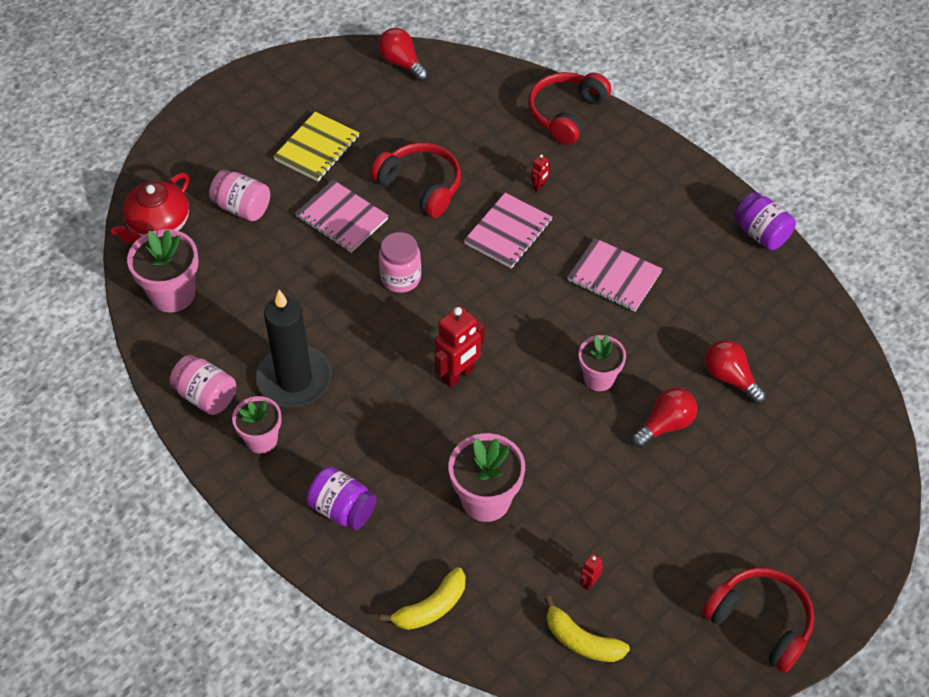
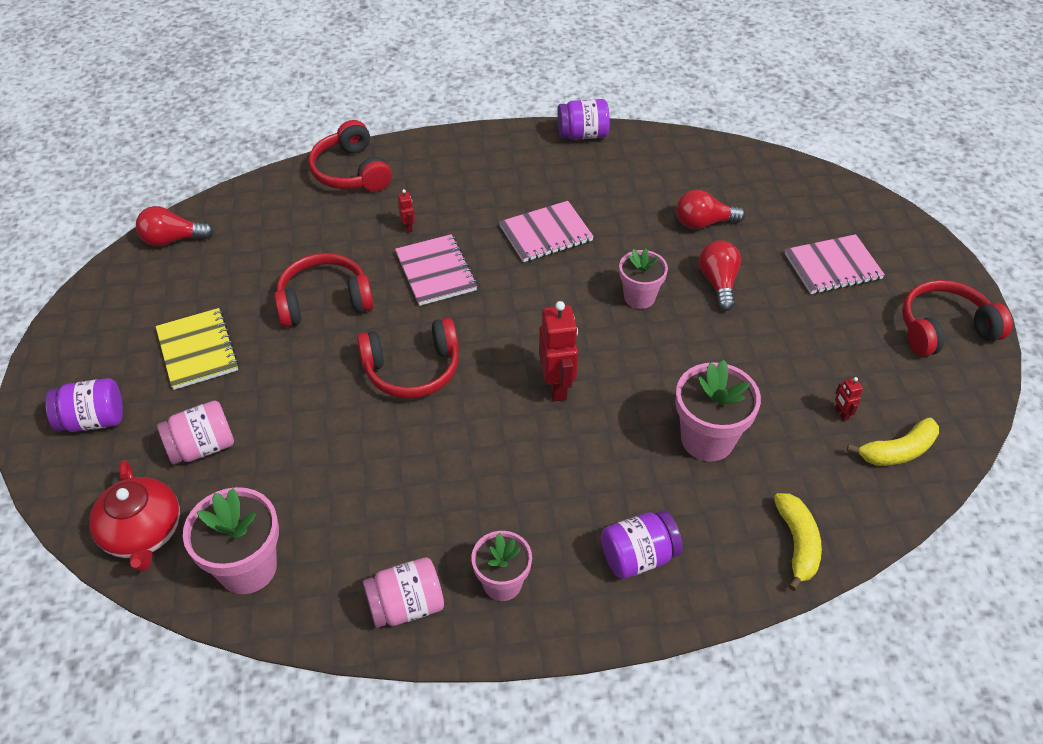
camera: 55 degrees left, 5 degrees down
black candle [256,290,332,407] -> none
pink notebook [295,180,389,253] -> pink notebook moved to [785,234,885,294]
pink jar [379,232,421,293] -> red headphones [357,318,459,399]
none -> purple jar [46,378,123,432]

